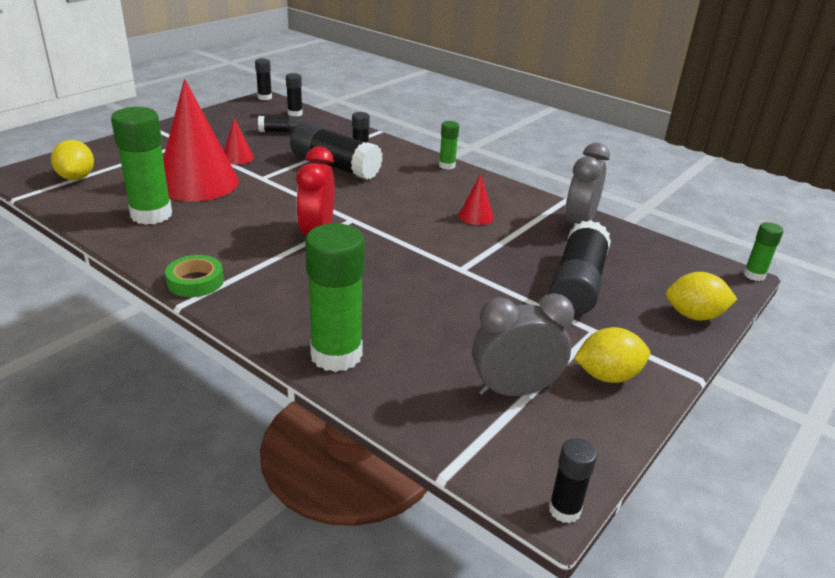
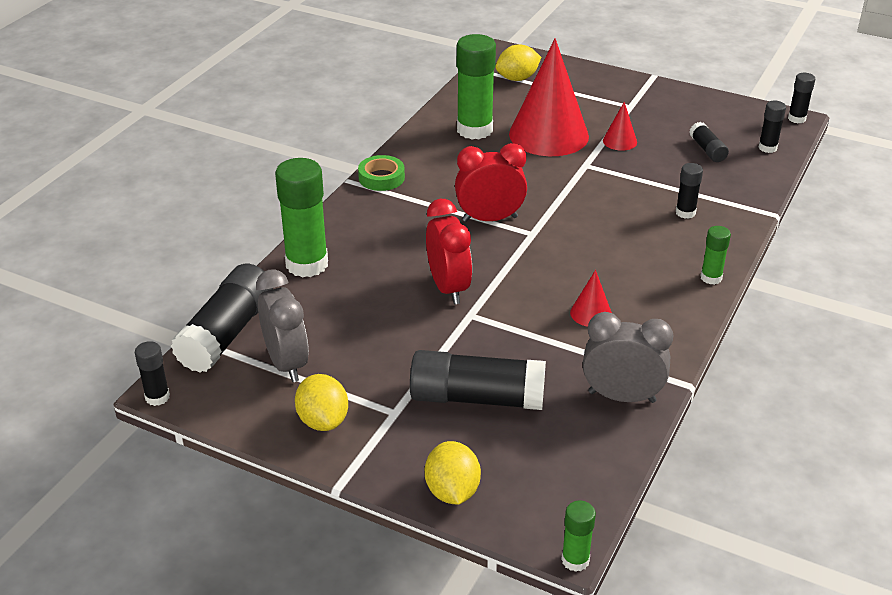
camera: 80 degrees right, 5 degrees up
black glue stick [290,122,383,180] -> black glue stick moved to [171,264,273,373]
none -> red clock [426,199,472,304]

